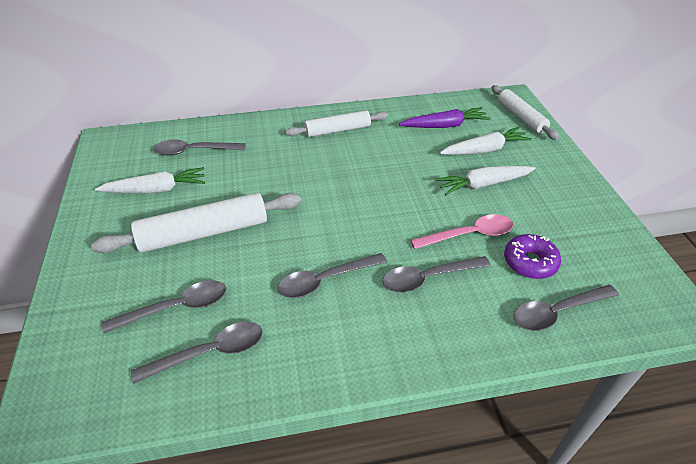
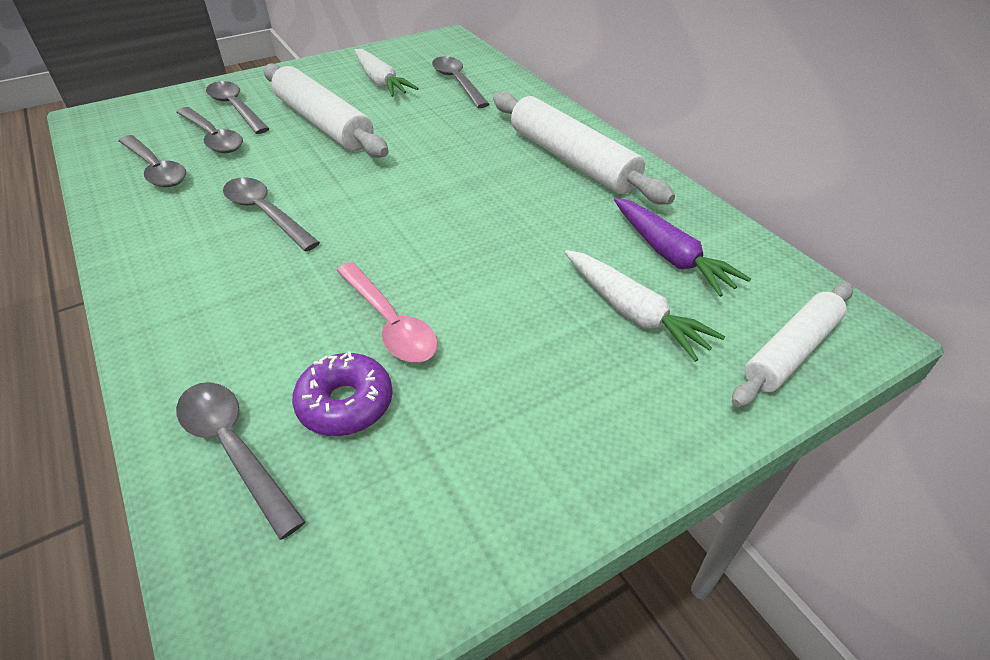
camera: 70 degrees right, 0 degrees up
white rolling pin [286,110,388,137] -> white rolling pin [493,92,675,205], size x1.55
grey spoon [382,256,491,292] -> grey spoon moved to [206,81,269,134]
white carrot [435,166,535,195] -> none

